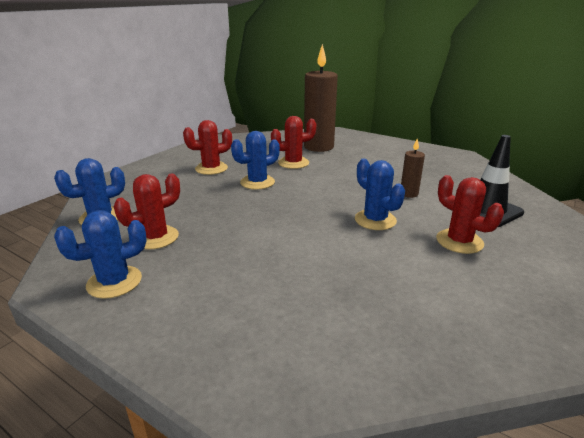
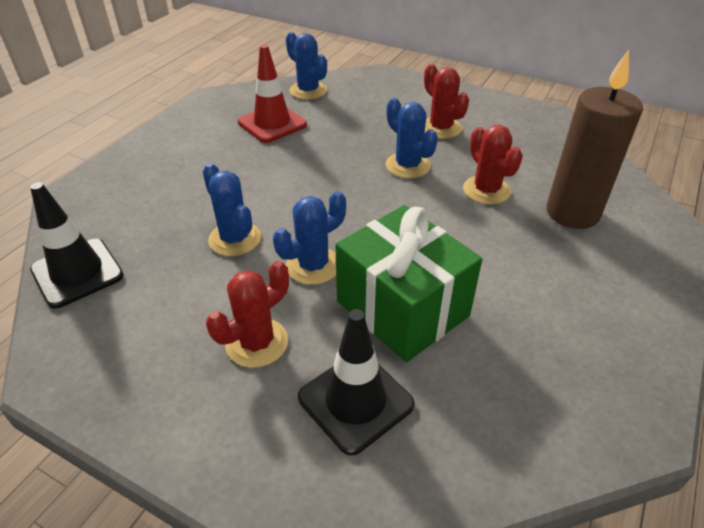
camera: 85 degrees right, 15 degrees up
blue cactus [54,210,147,299] -> blue cactus moved to [203,163,261,256]
red cactus [114,174,180,249] -> red traffic cone [238,45,307,143]
brown candle [401,138,425,198] -> green gift [336,205,482,362]
none -> black traffic cone [30,182,124,308]

